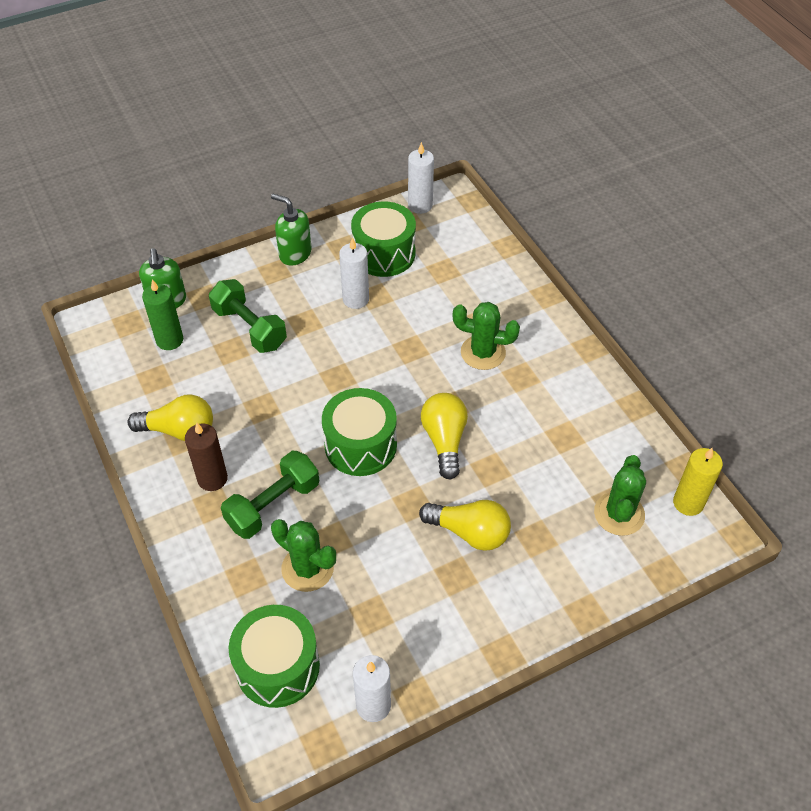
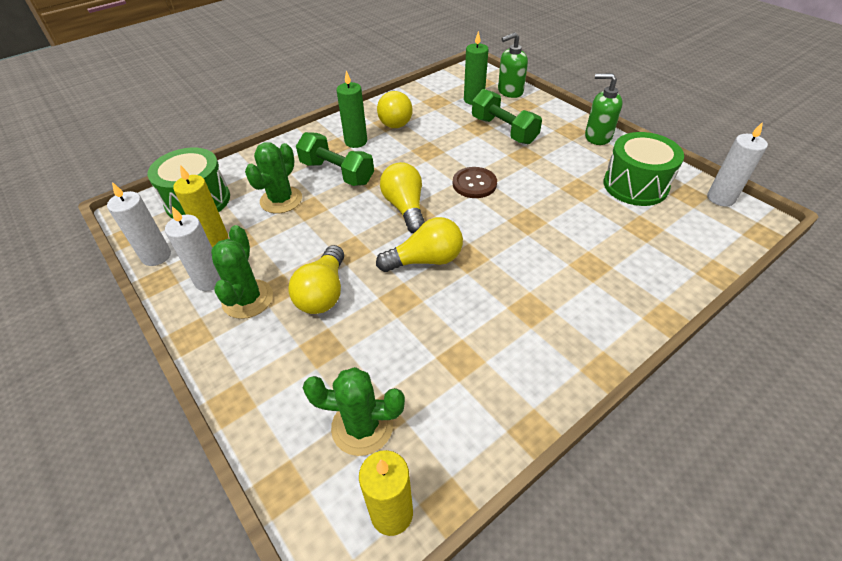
camera: 80 degrees right, 5 degrees down
brown candle [185,423,228,491] -> green candle [336,70,367,148]
green dumbbell [209,279,287,353] -> green dumbbell turned 75 degrees counterclockwise [472,89,542,144]
green soap dispenser [271,194,312,266] -> green soap dispenser turned 90 degrees counterclockwise [585,73,623,145]
green drum [322,388,397,476] -> yellow light bulb [380,162,425,233]
white candle [339,237,369,309] -> white candle moved to [165,206,221,291]
green cactus [453,302,520,370] -> green cactus moved to [211,225,273,319]
none -> yellow candle [173,165,228,248]
none -> brown button [453,167,497,198]

